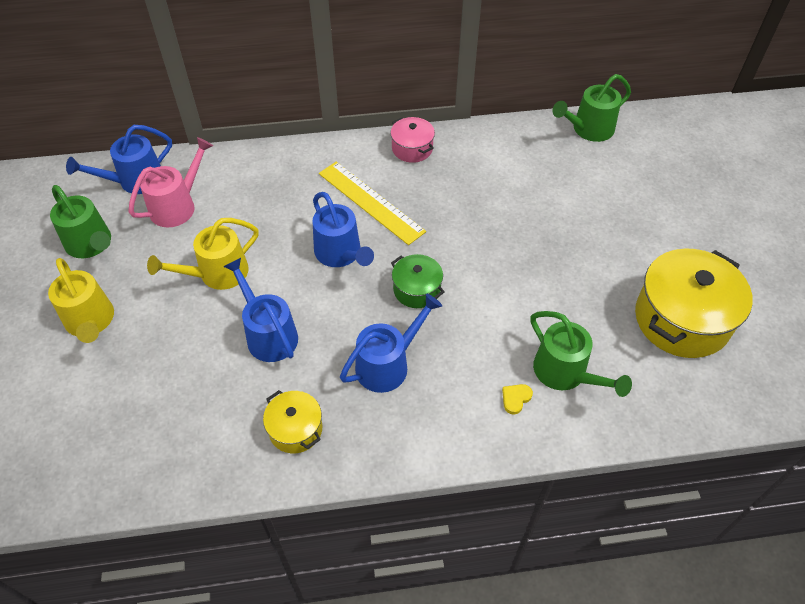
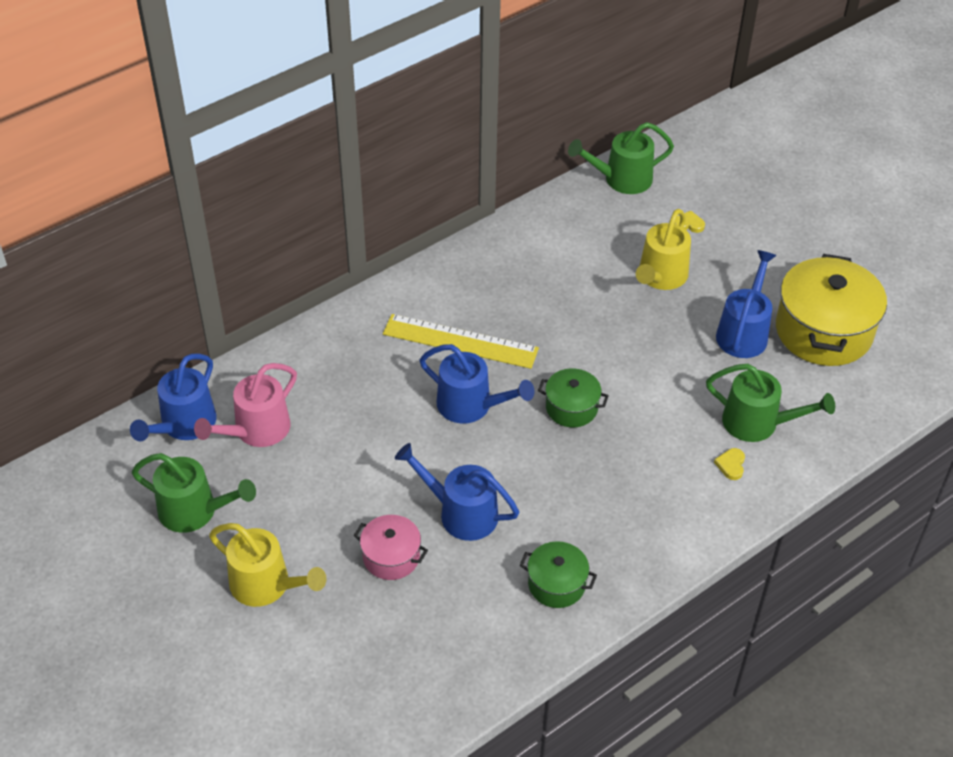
camera: 30 degrees left, 5 degrees down
pink watering can [129,137,213,228] -> pink watering can turned 150 degrees counterclockwise [194,363,297,447]
yellow watering can [147,218,259,290] -> yellow watering can moved to [636,209,691,290]
yellow pot [263,390,322,453] -> green pot [520,541,597,608]
blue watering can [340,294,442,393] -> blue watering can moved to [716,250,777,358]
pink pot [390,117,435,163] -> pink pot moved to [353,515,428,580]
green watering can [552,74,631,142] -> green watering can turned 45 degrees clockwise [568,122,674,194]
none -> yellow heart [675,211,705,233]

